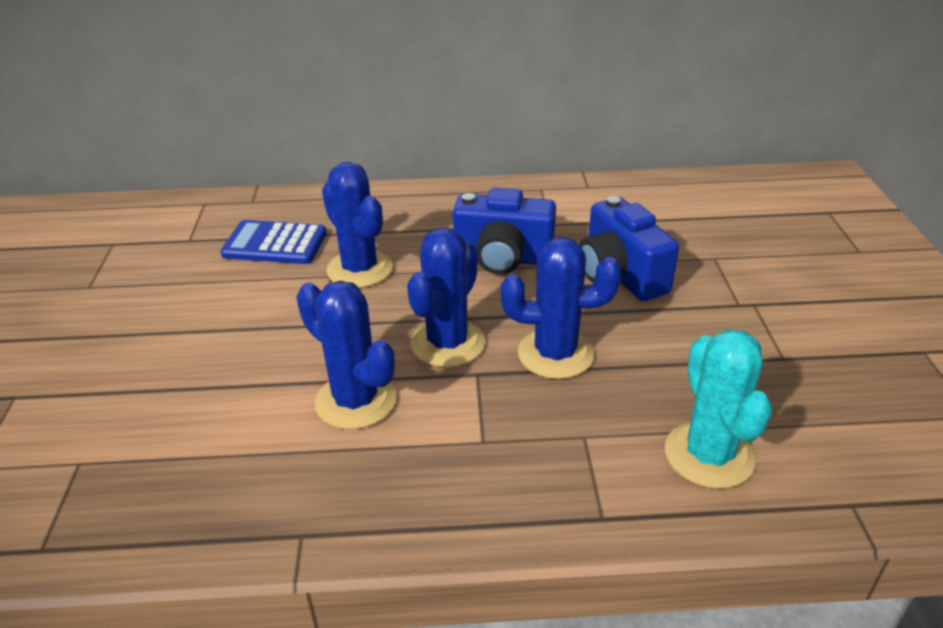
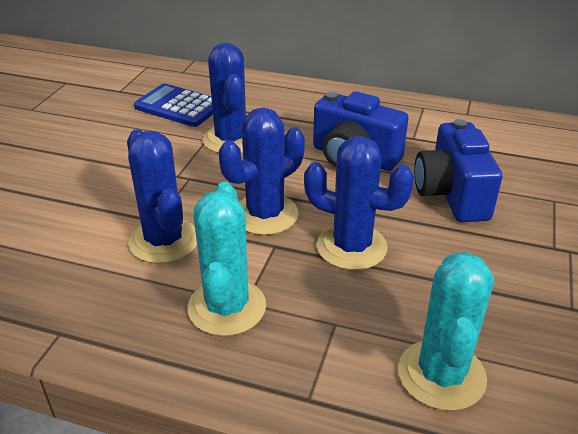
camera: 20 degrees right, 0 degrees up
none -> turquoise cactus [187,182,266,336]

